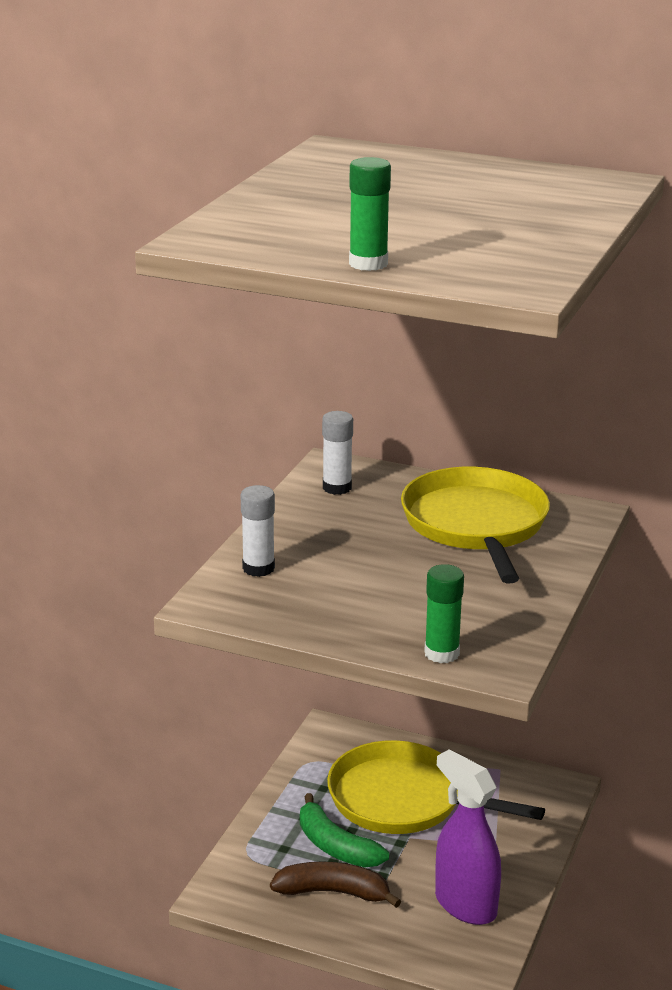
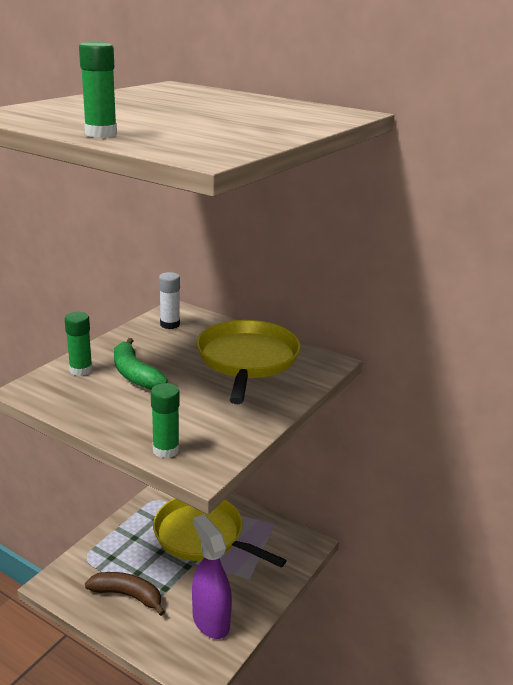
camera: 10 degrees right, 0 degrees up
white glue stick [241,485,275,577] -> green glue stick [65,312,93,376]
green banana [300,793,389,867] -> green banana moved to [114,338,168,390]

